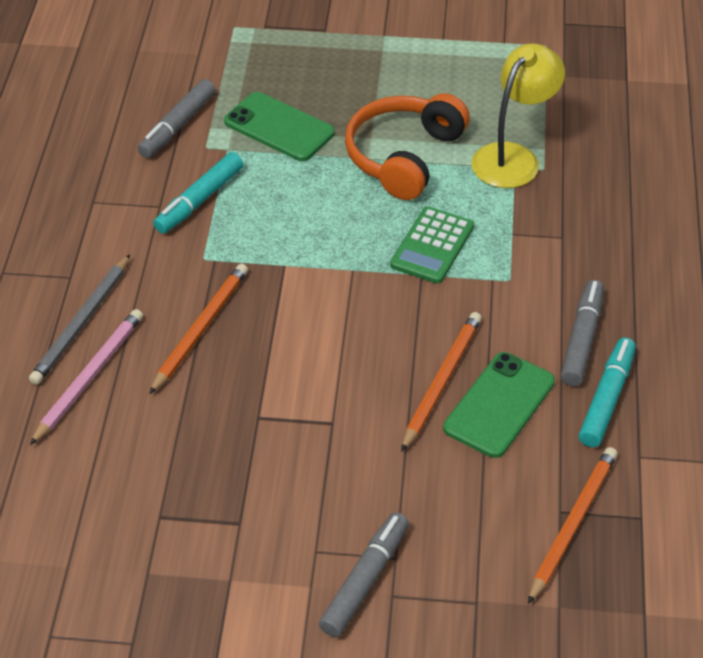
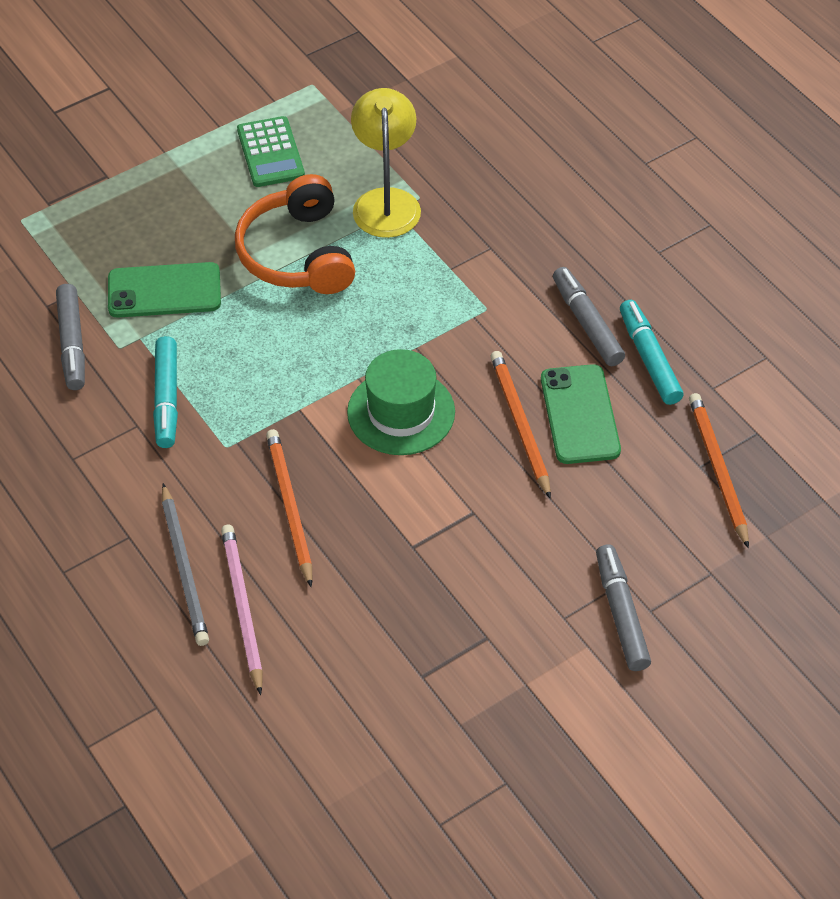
camera: 40 degrees left, 5 degrees up
green calculator [390,206,474,284] -> green calculator moved to [237,116,305,187]
none -> green hat [347,349,455,455]

